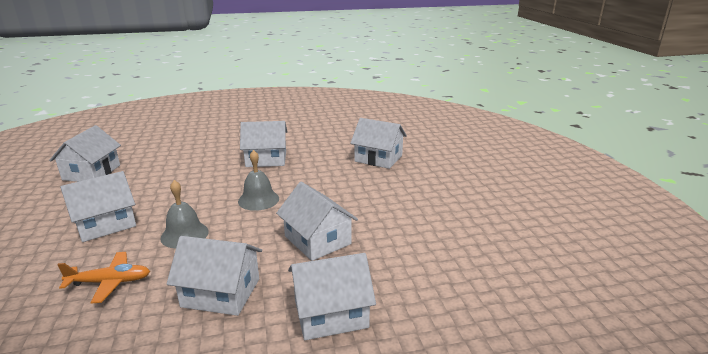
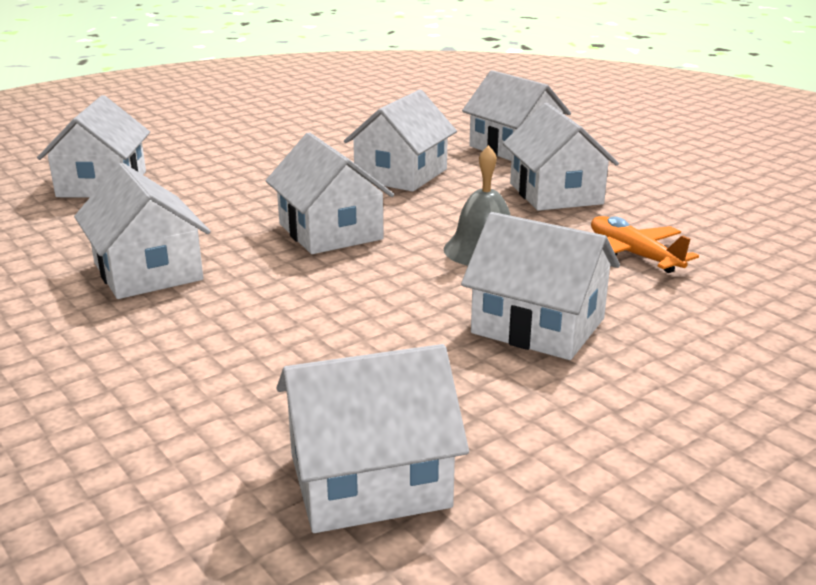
camera: 115 degrees left, 0 degrees up
grey bell [238,150,279,211] -> white house [266,132,394,254]

